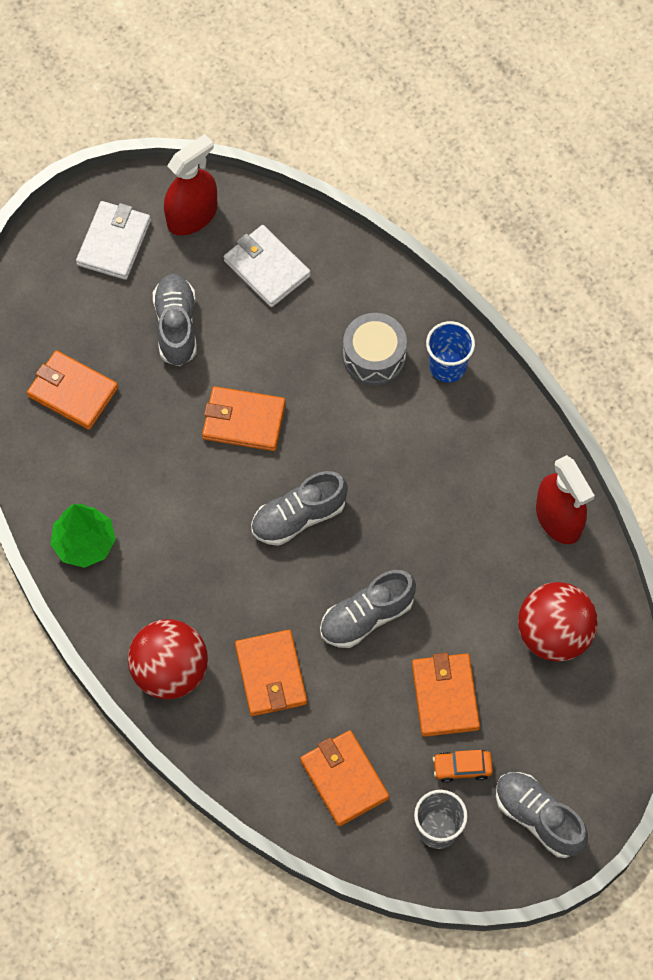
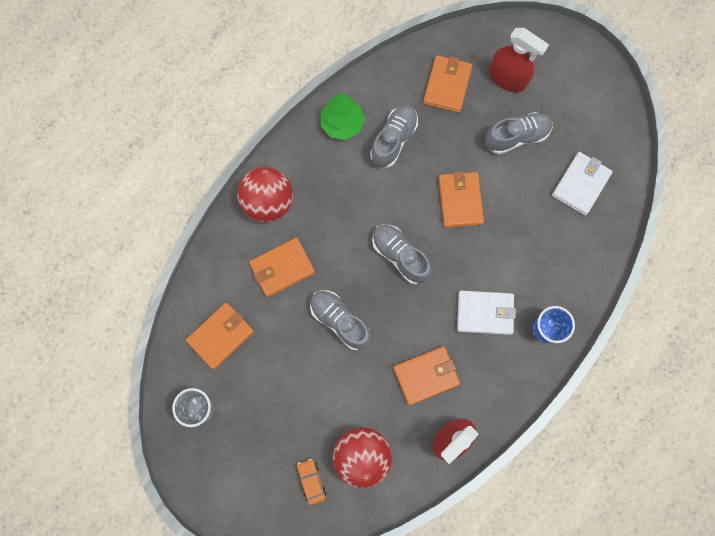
camera: 75 degrees right, 10 degrees up
white wallet [76,201,151,280] -> white wallet moved to [457,290,516,335]
red spray bottle [164,134,217,235] -> red spray bottle moved to [489,28,549,92]
grey drum [343,313,407,386] -> none
orange wallet [412,653,480,737] -> orange wallet moved to [393,346,460,405]
orange car [433,750,493,783] -> orange car moved to [296,459,326,505]
grey shoe [496,772,588,858] -> grey shoe moved to [370,105,418,168]

